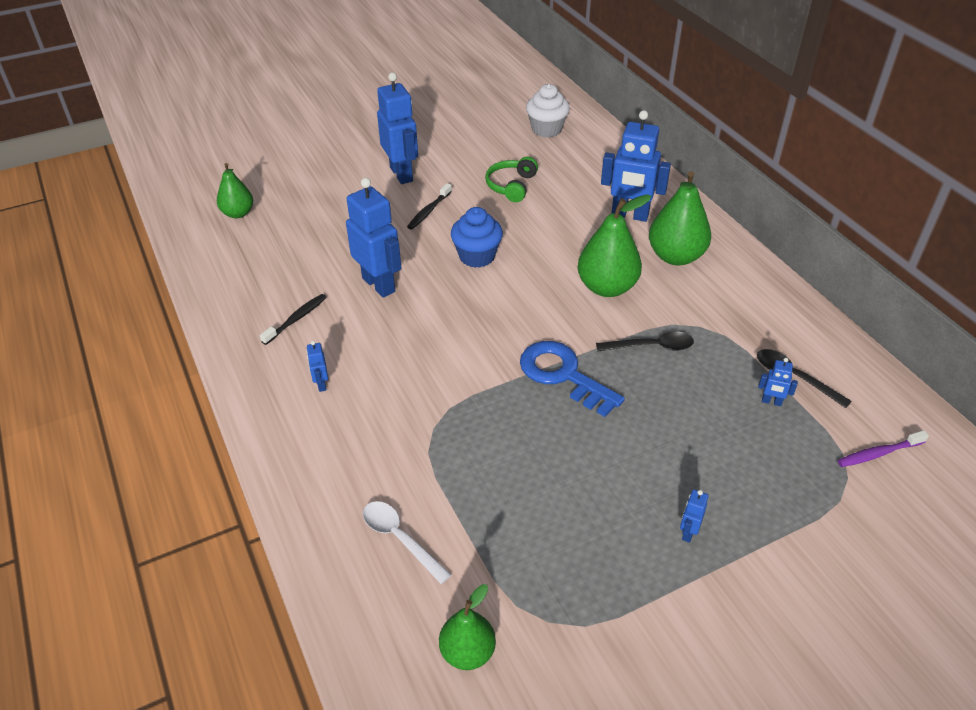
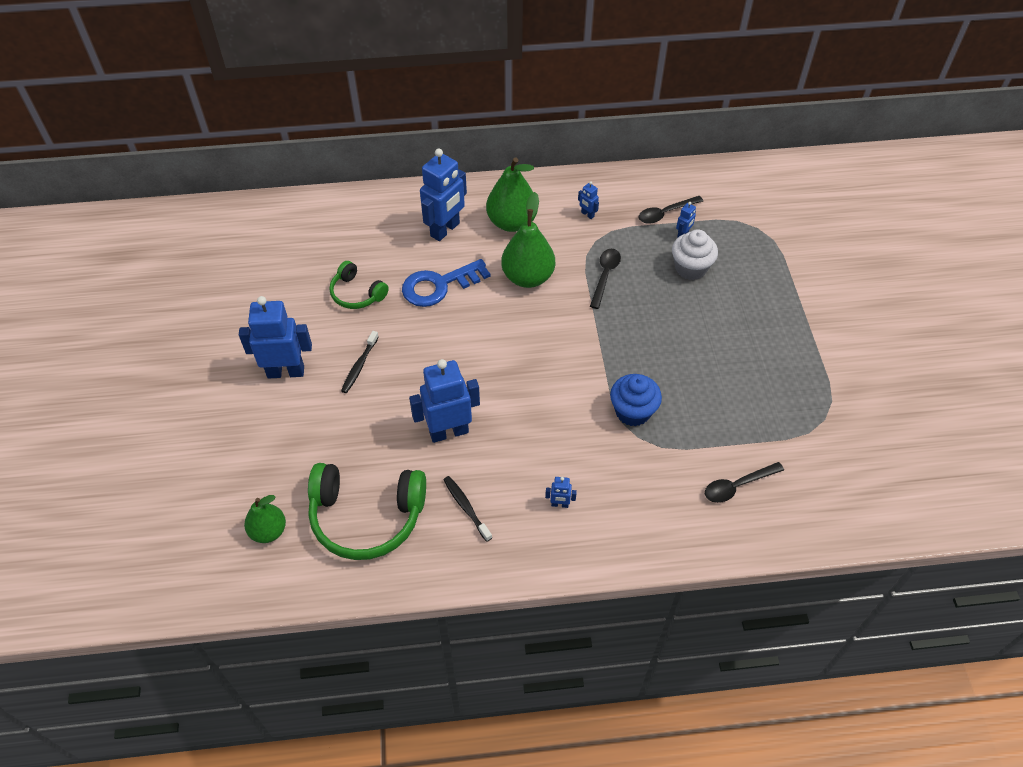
camera: 70 degrees left, 10 degrees up
white spoon [363,501,451,584] -> black spoon [705,462,784,503]
black toothbrush [407,183,452,229] -> black toothbrush turned 60 degrees clockwise [341,331,379,393]
green pear [439,584,496,670] -> none
blue cupcake [451,207,503,268] -> blue cupcake moved to [610,374,662,426]
blue key [520,341,625,417] -> blue key moved to [402,259,491,307]
white cupcake [526,84,570,138] -> white cupcake moved to [672,229,718,280]
blue robot [680,489,709,543] -> blue robot moved to [578,181,599,219]
purple toothbrush [838,430,929,467] -> none
none -> green headphones [308,463,426,560]

